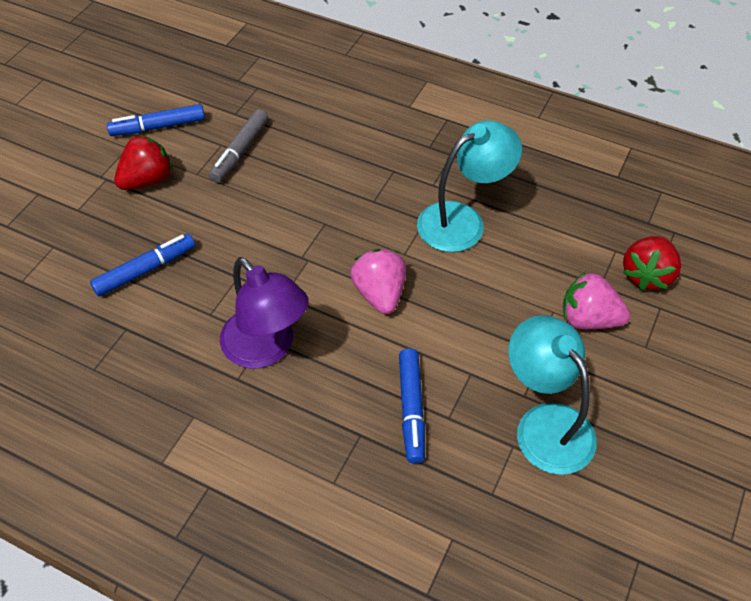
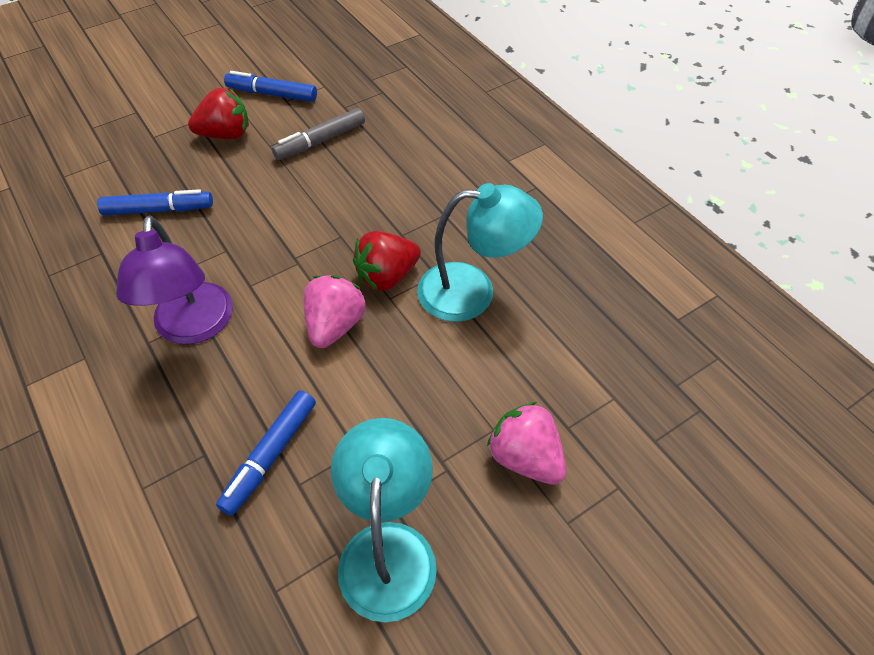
camera: 30 degrees right, 0 degrees up
red strawberry [623,236,681,290] -> red strawberry moved to [353,231,421,291]

